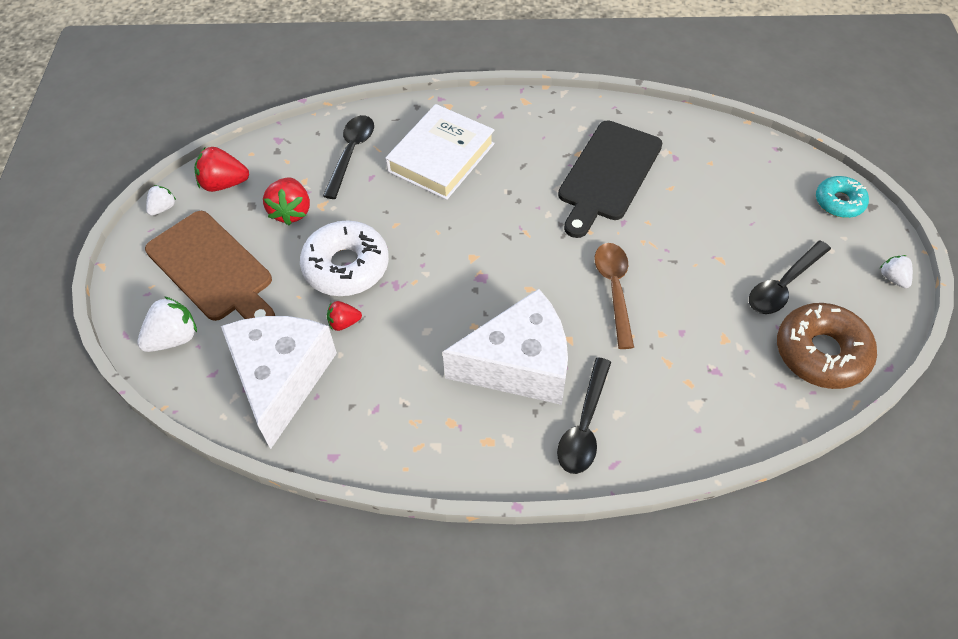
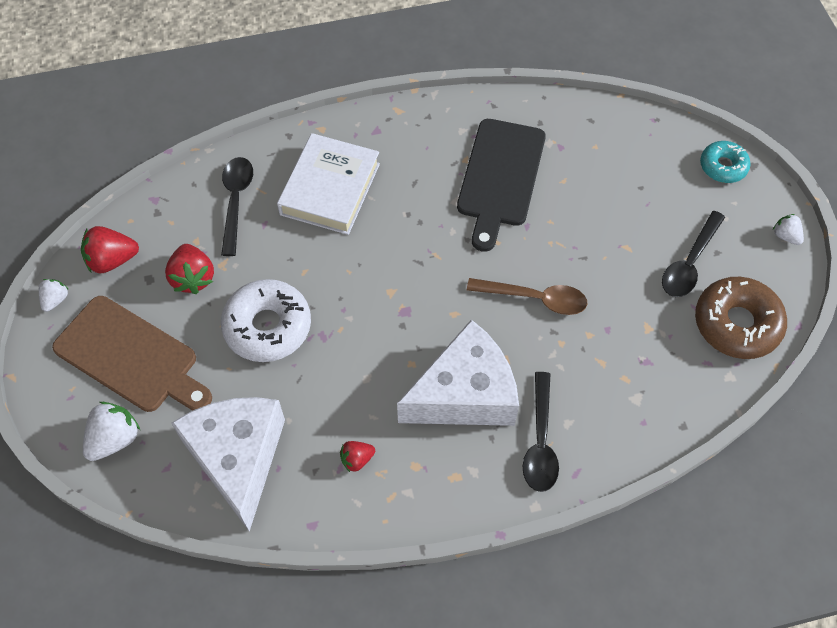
camera: 15 degrees left, 5 degrees up
red strawberry [327,301,362,331] -> red strawberry moved to [340,441,375,472]
brown spoon [595,243,634,349] -> brown spoon turned 120 degrees clockwise [467,278,587,315]

